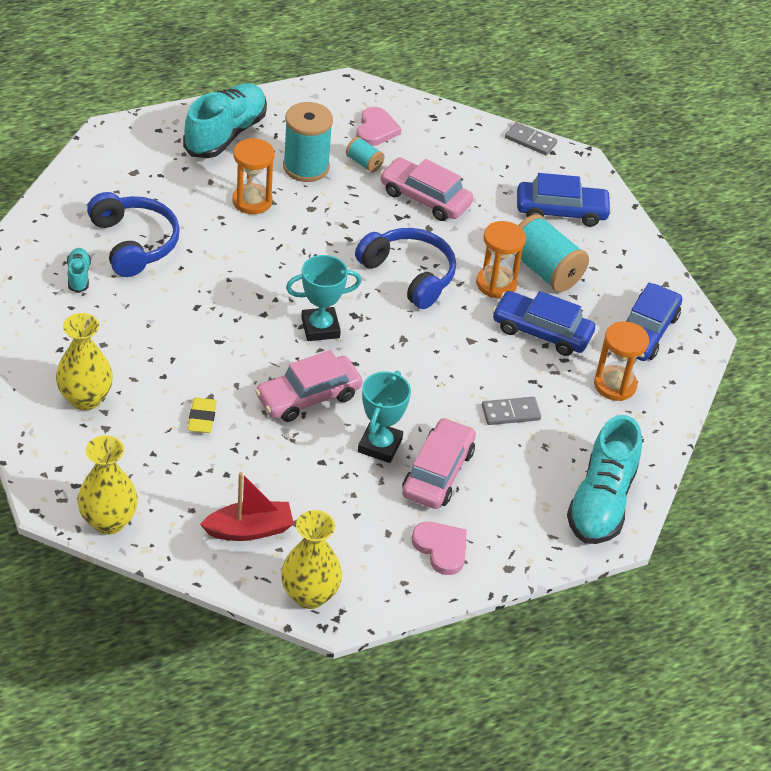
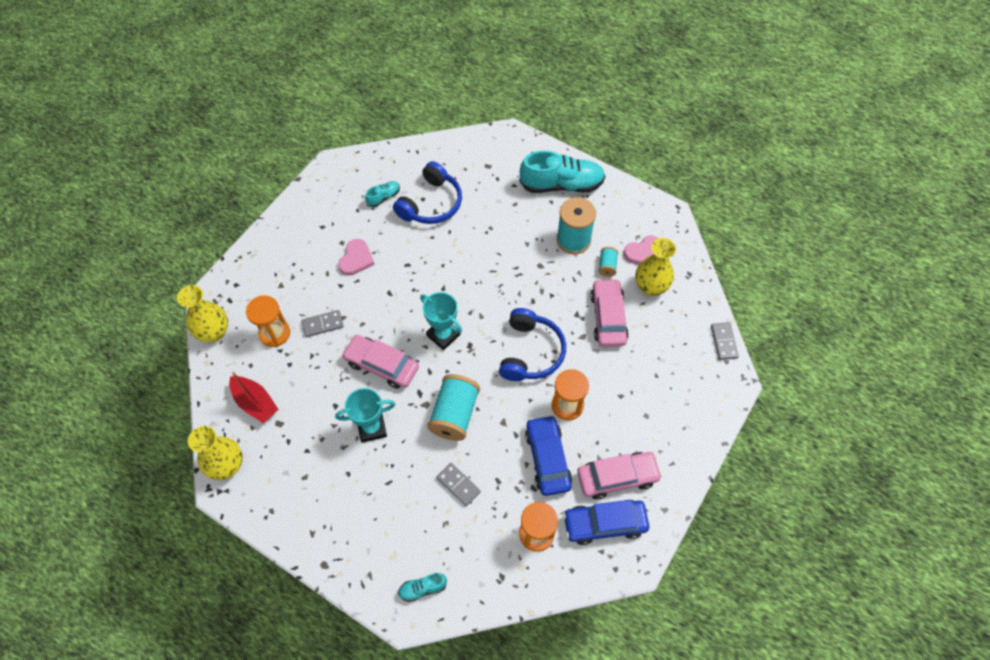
camera: 60 degrees right, 15 degrees up
yellow vase [56,313,113,410] -> yellow vase moved to [635,238,676,296]
yellow eraser [188,398,217,433] -> grey domino [301,310,343,337]
orange hourglass [232,138,274,214] -> orange hourglass moved to [246,295,290,347]
pink car [402,418,476,509] -> pink car moved to [577,452,662,499]
pink heart [412,522,467,575] -> pink heart moved to [338,239,375,276]
turquoise spool [514,214,589,292] -> turquoise spool moved to [427,374,480,441]
blue car [517,173,612,227] -> none
turquoise shoe [567,415,642,544] -> turquoise shoe [398,573,447,602], size x0.46

